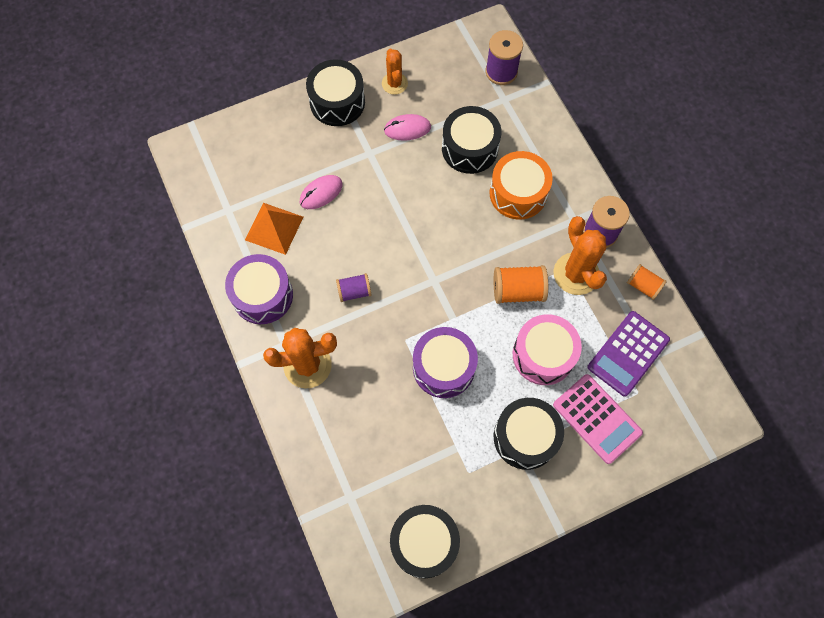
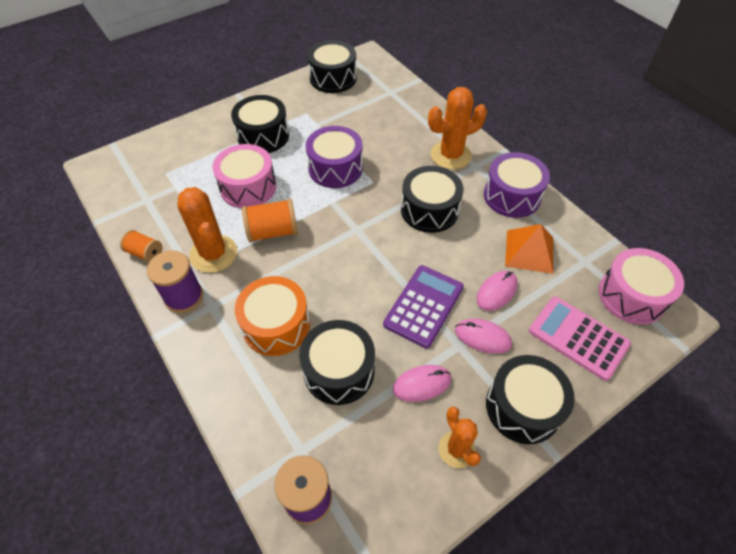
camera: 170 degrees right, 15 degrees down
purple spool [336,273,372,302] -> black drum [401,166,464,233]
pink calculator [553,374,643,464] -> pink calculator moved to [529,296,631,381]
purple calculator [587,311,670,396] -> purple calculator moved to [383,265,464,348]
none -> pink mouse [455,318,512,354]
none -> pink drum [599,248,684,325]

